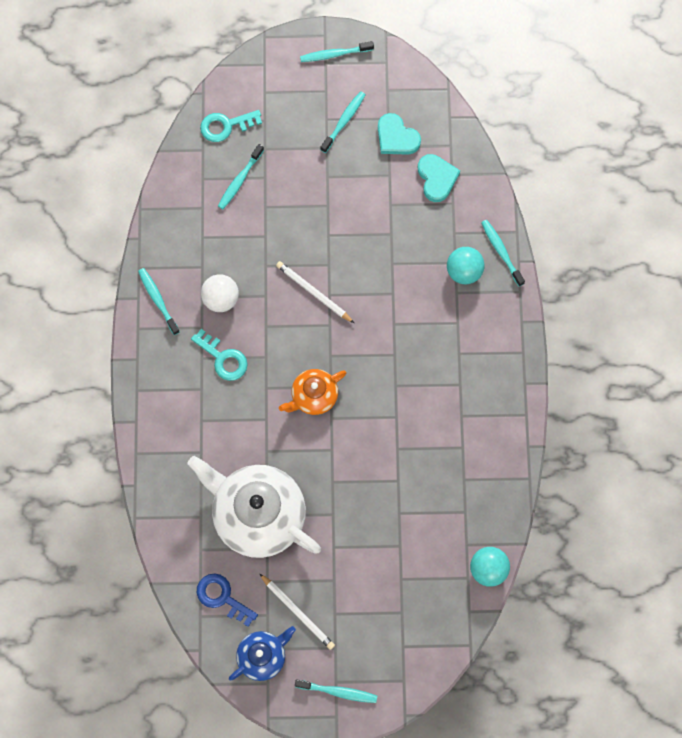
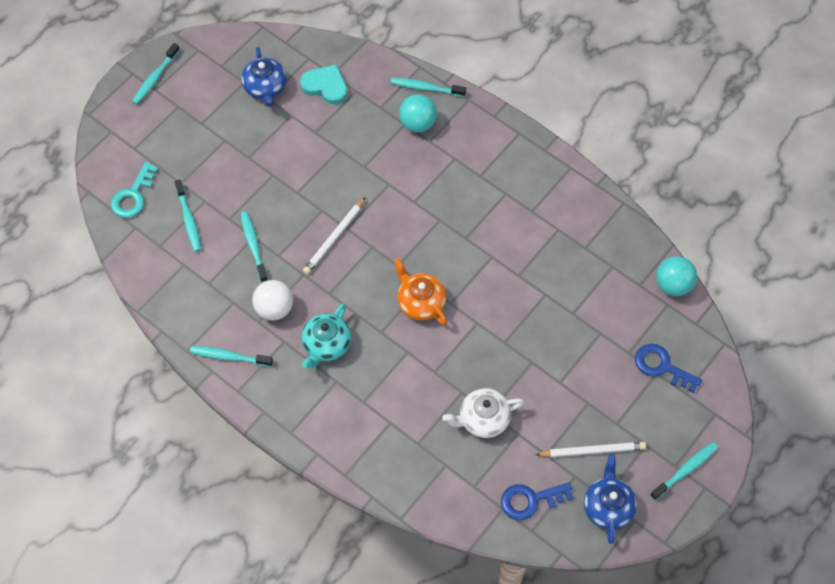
camera: 50 degrees left, 10 degrees down
white teapot [187,456,321,558] -> white teapot [442,388,525,438], size x0.52
turquoise key [191,329,248,381] -> turquoise teapot [301,303,351,369]
white pencil [276,261,354,323] -> white pencil turned 45 degrees counterclockwise [303,197,366,274]
orange teapot [279,369,346,415] -> orange teapot turned 135 degrees clockwise [394,258,447,325]
turquoise toothbrush [320,91,366,153] -> turquoise toothbrush moved to [240,212,268,282]
turquoise heart [378,113,421,155] -> blue teapot [241,47,287,107]
none -> blue key [635,344,702,393]

